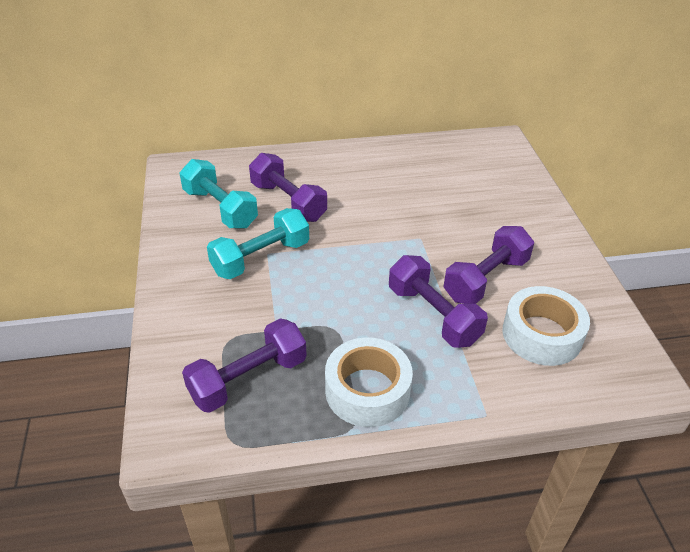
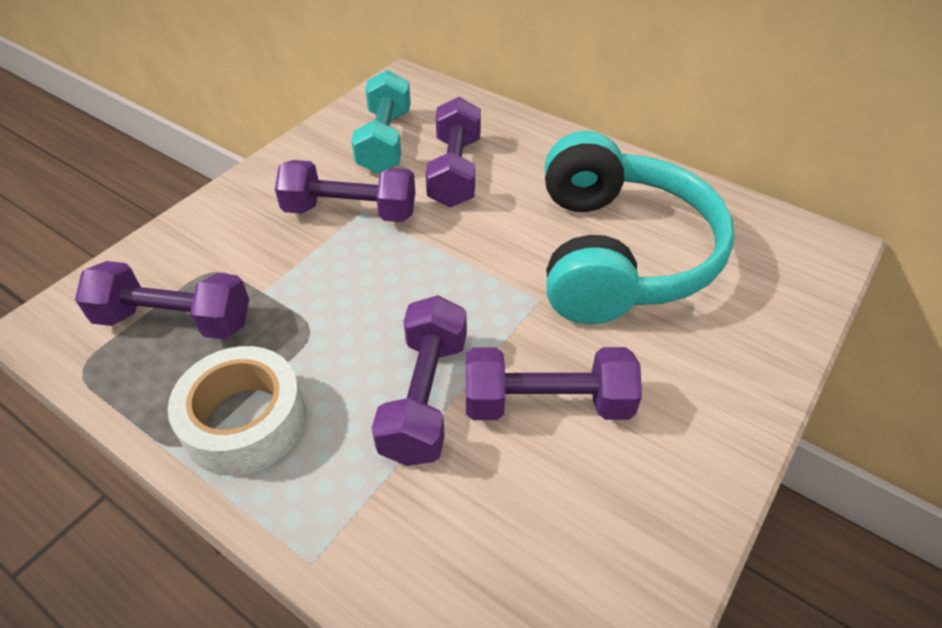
camera: 45 degrees right, 5 degrees up
turquoise dumbbell [207,208,309,279] -> purple dumbbell [275,160,415,222]
white tape [502,286,590,366] -> none
none -> turquoise headphones [545,131,734,324]

